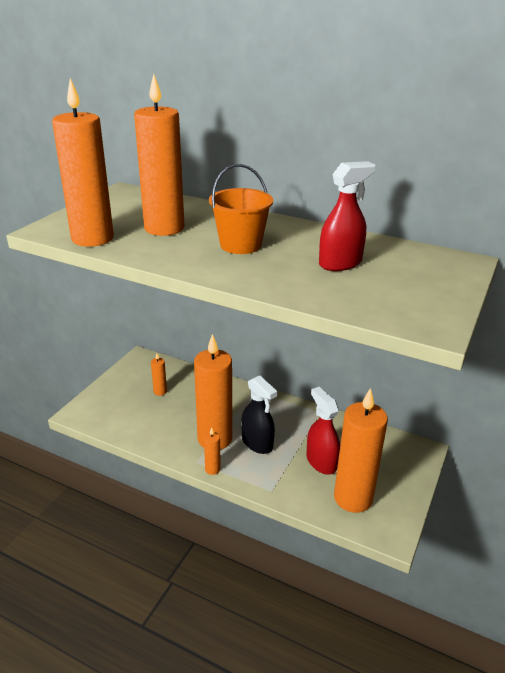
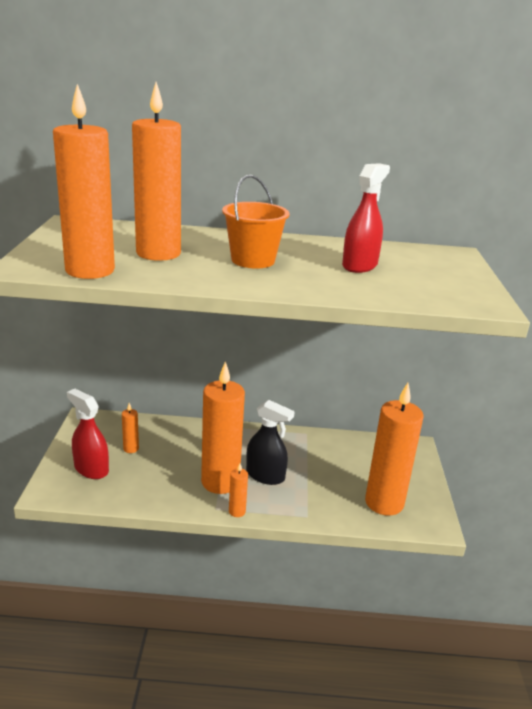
camera: 25 degrees left, 5 degrees down
red spray bottle [306,387,340,475] -> red spray bottle moved to [67,389,109,479]

